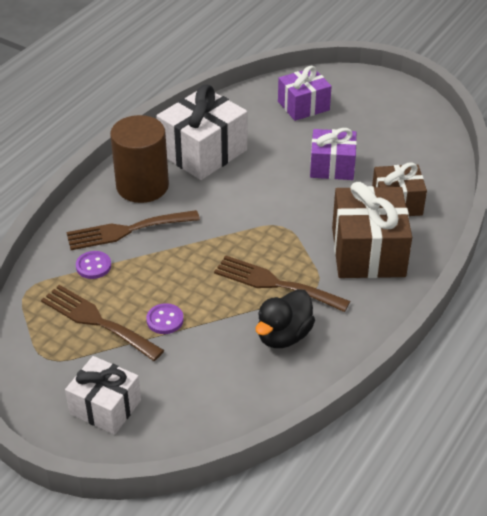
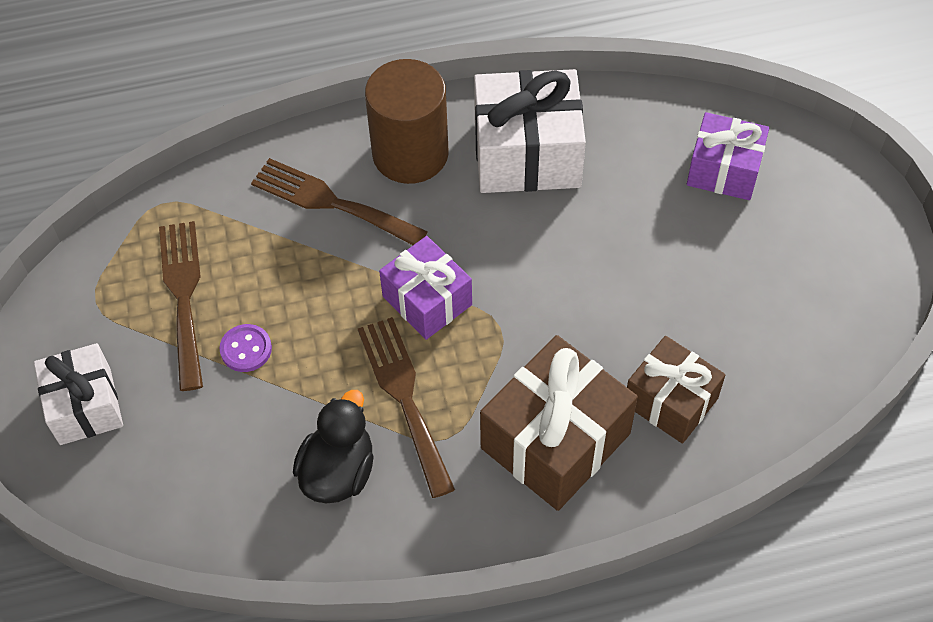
camera: 45 degrees right, 15 degrees up
purple button [76,251,111,279] -> none
black duck [256,289,315,348] -> black duck turned 120 degrees clockwise [293,390,374,503]
purple gift [310,128,357,180] -> purple gift moved to [379,236,472,340]

